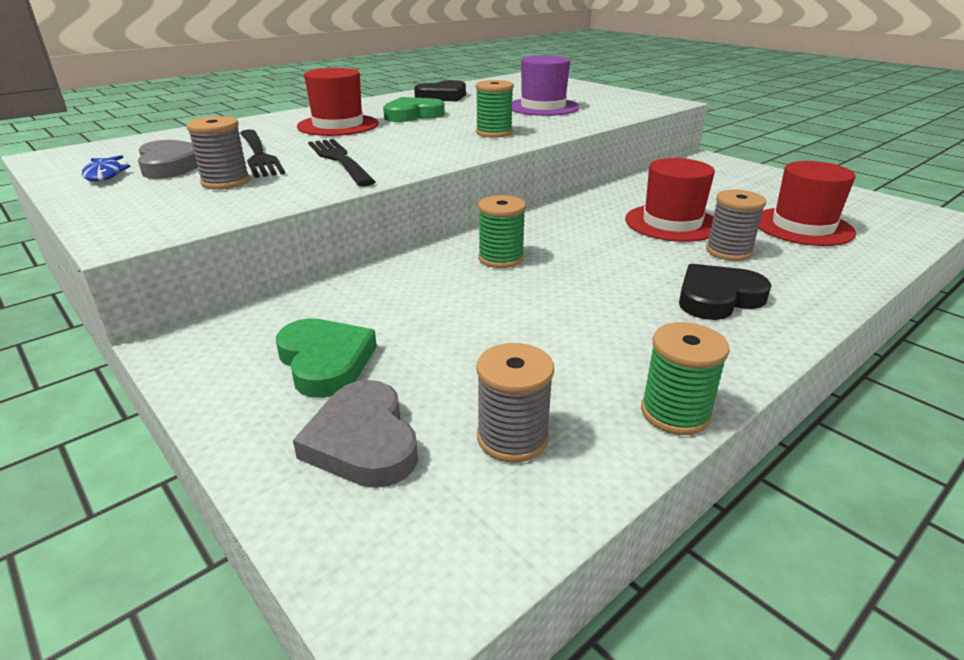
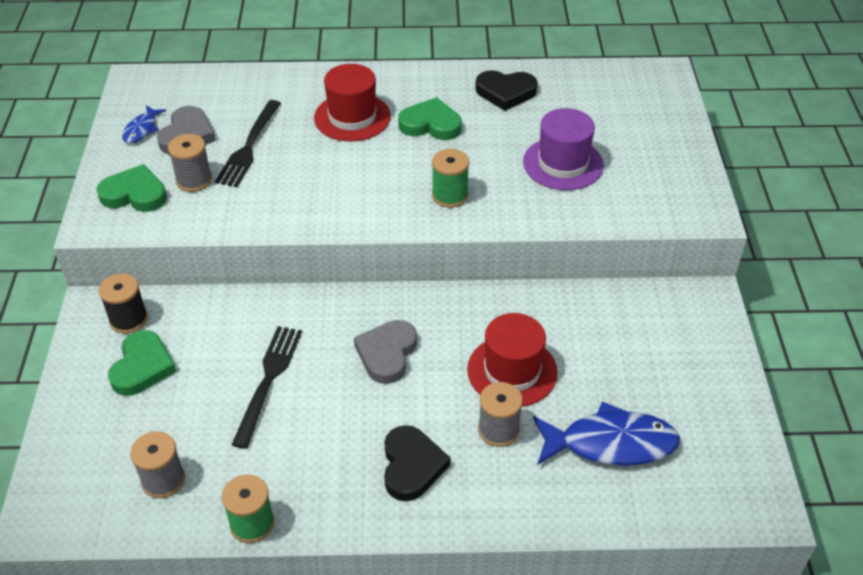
camera: 40 degrees right, 15 degrees up
grey heart [293,380,418,488] -> grey heart moved to [354,320,417,384]
black fork [308,139,376,187] -> black fork moved to [232,326,302,449]
green spool [478,195,526,268] -> none
black heart [679,264,771,320] -> black heart turned 75 degrees clockwise [384,425,450,501]
red hat [759,161,856,246] -> blue fish [533,402,680,466]
none -> green heart [96,164,167,212]
none -> black spool [99,273,148,334]

